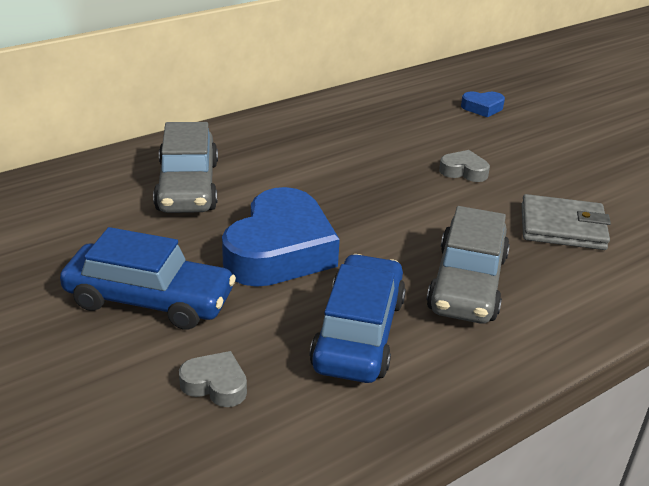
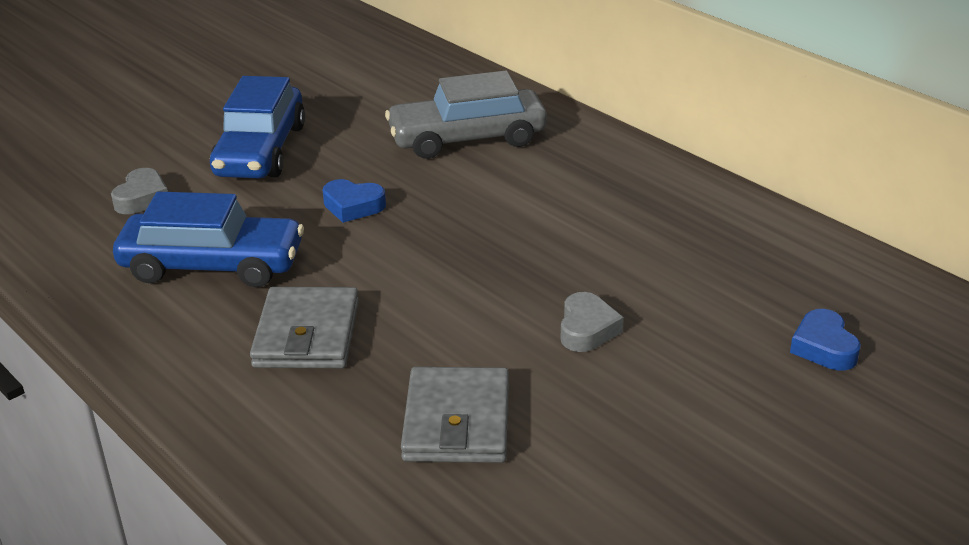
camera: 85 degrees right, 0 degrees up
blue heart [222,187,340,287] -> blue heart [322,179,386,223], size x0.44
grey car [426,206,510,323] -> grey wallet [250,287,359,368]

